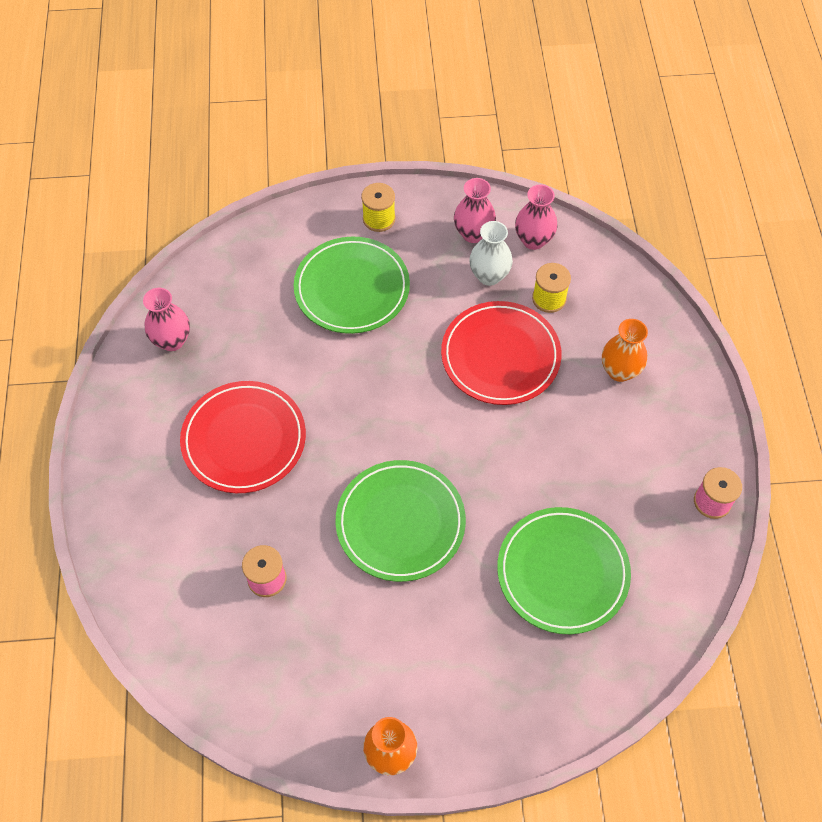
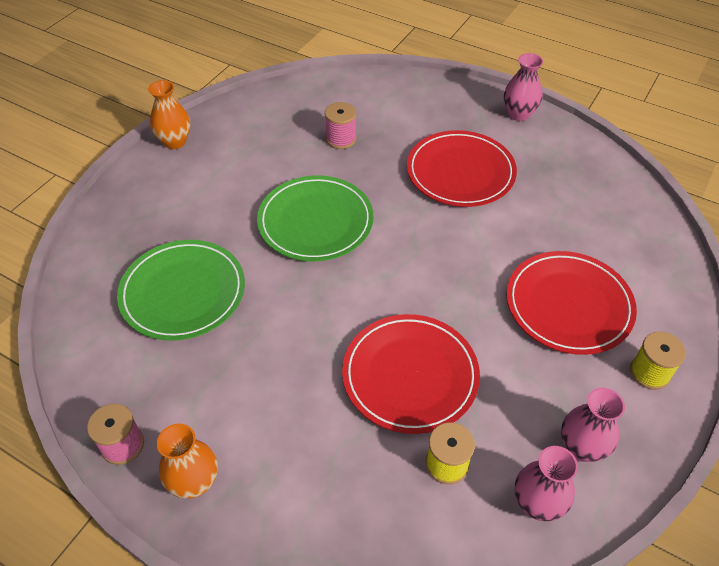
camera: 125 degrees right, 10 degrees down
pink vase [143,288,190,351] -> pink vase moved to [504,53,543,121]
green plate [294,237,410,334] -> red plate [506,251,637,355]
white vase [469,221,513,286] -> none
orange vase [602,319,648,382] -> orange vase moved to [157,423,218,499]

